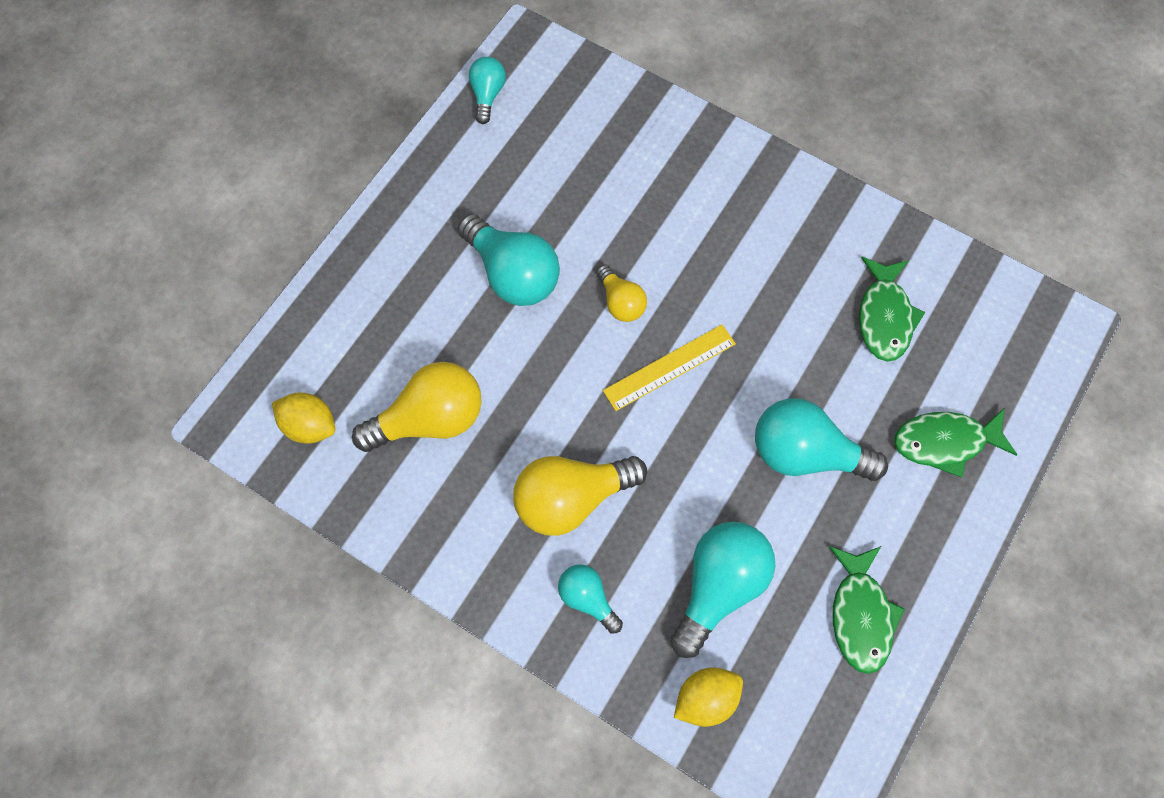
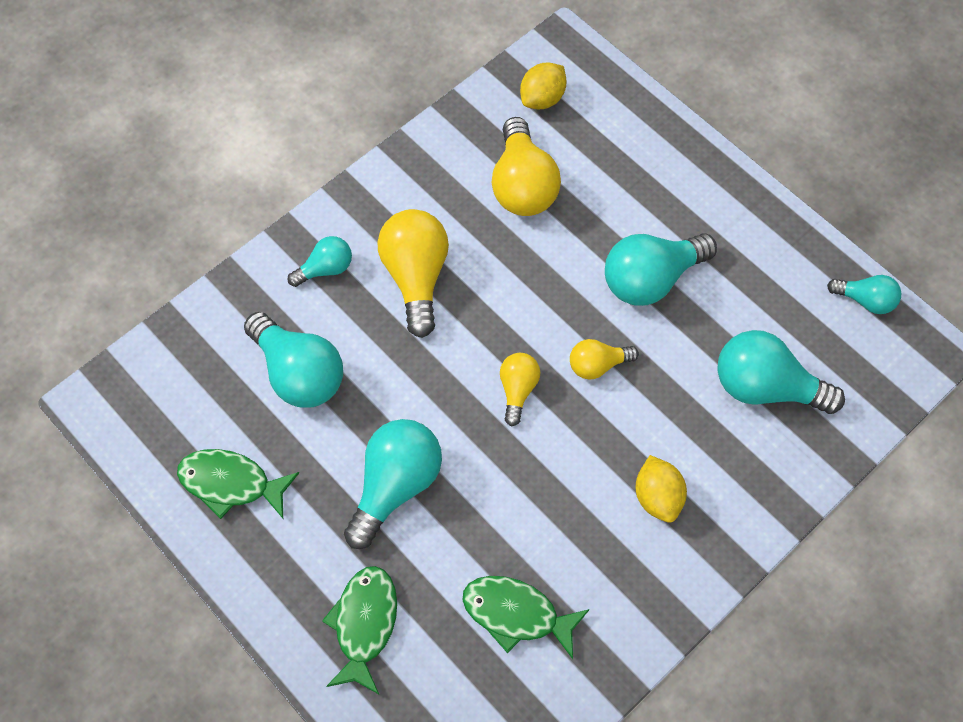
camera: 105 degrees right, 5 degrees down
yellow ruler [603,324,736,411] -> yellow light bulb [500,353,541,427]
yellow lemon [674,667,743,727] -> yellow lemon moved to [636,455,687,523]
none -> turquoise light bulb [717,330,845,414]

